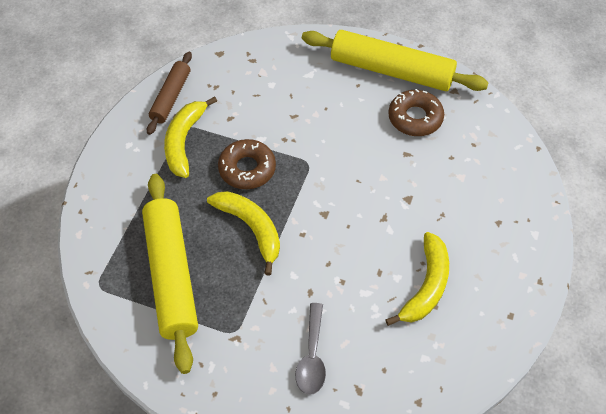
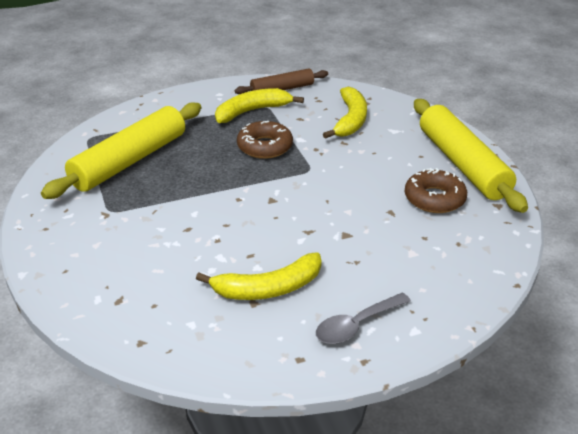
camera: 50 degrees right, 20 degrees down
yellow banana [207,191,280,276] -> yellow banana moved to [323,87,367,139]
grey spoon [295,303,326,395] -> grey spoon moved to [316,293,411,344]

